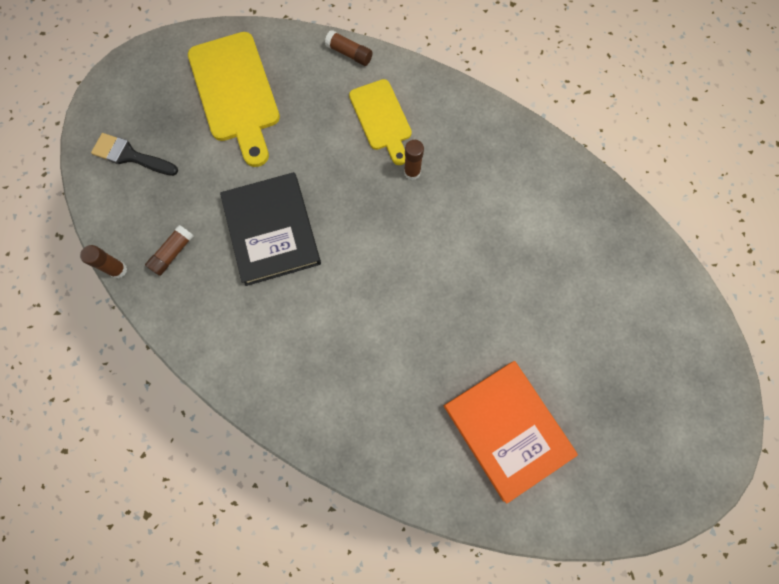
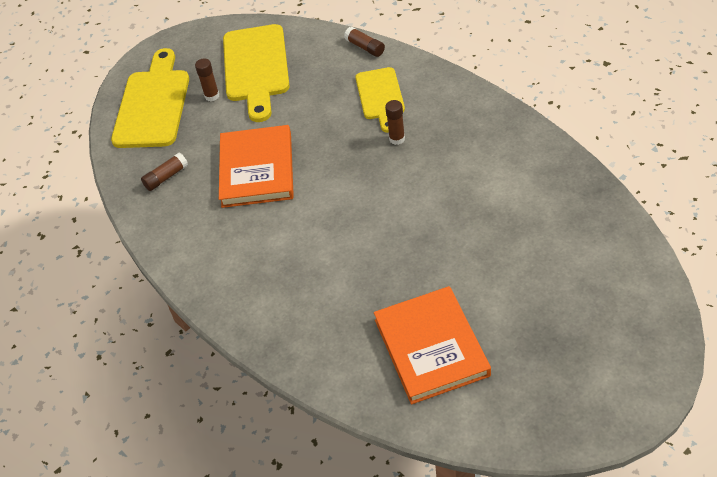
camera: 20 degrees right, 25 degrees down
brown glue stick [80,245,127,278] -> brown glue stick moved to [195,58,219,101]
black brush [91,133,178,176] -> yellow cutting board [111,48,189,148]
black book [220,172,321,286] -> orange book [219,125,294,208]

